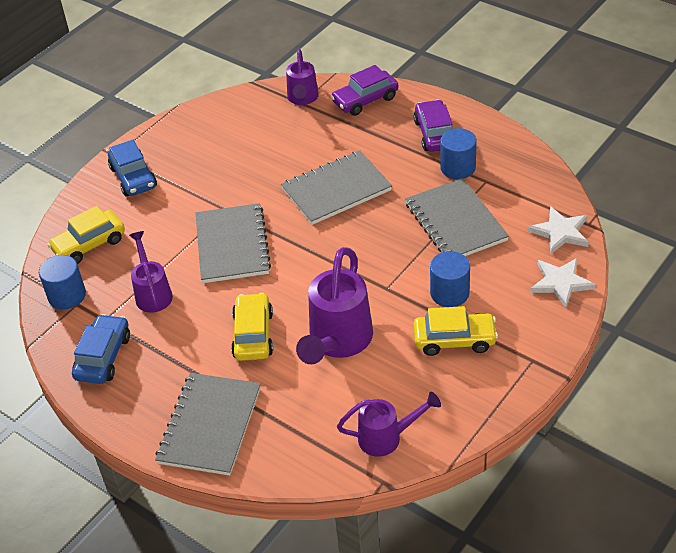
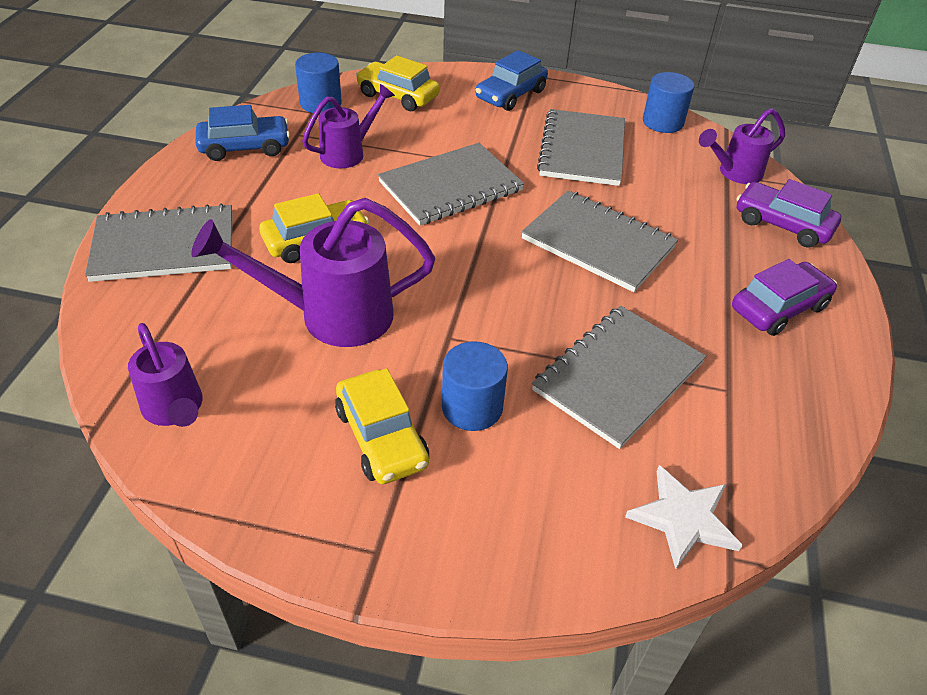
camera: 60 degrees right, 0 degrees up
blue cylinder [440,128,477,179] -> blue cylinder moved to [643,72,694,133]
white star [530,258,596,308] -> none
none -> grey notebook [537,109,625,186]

